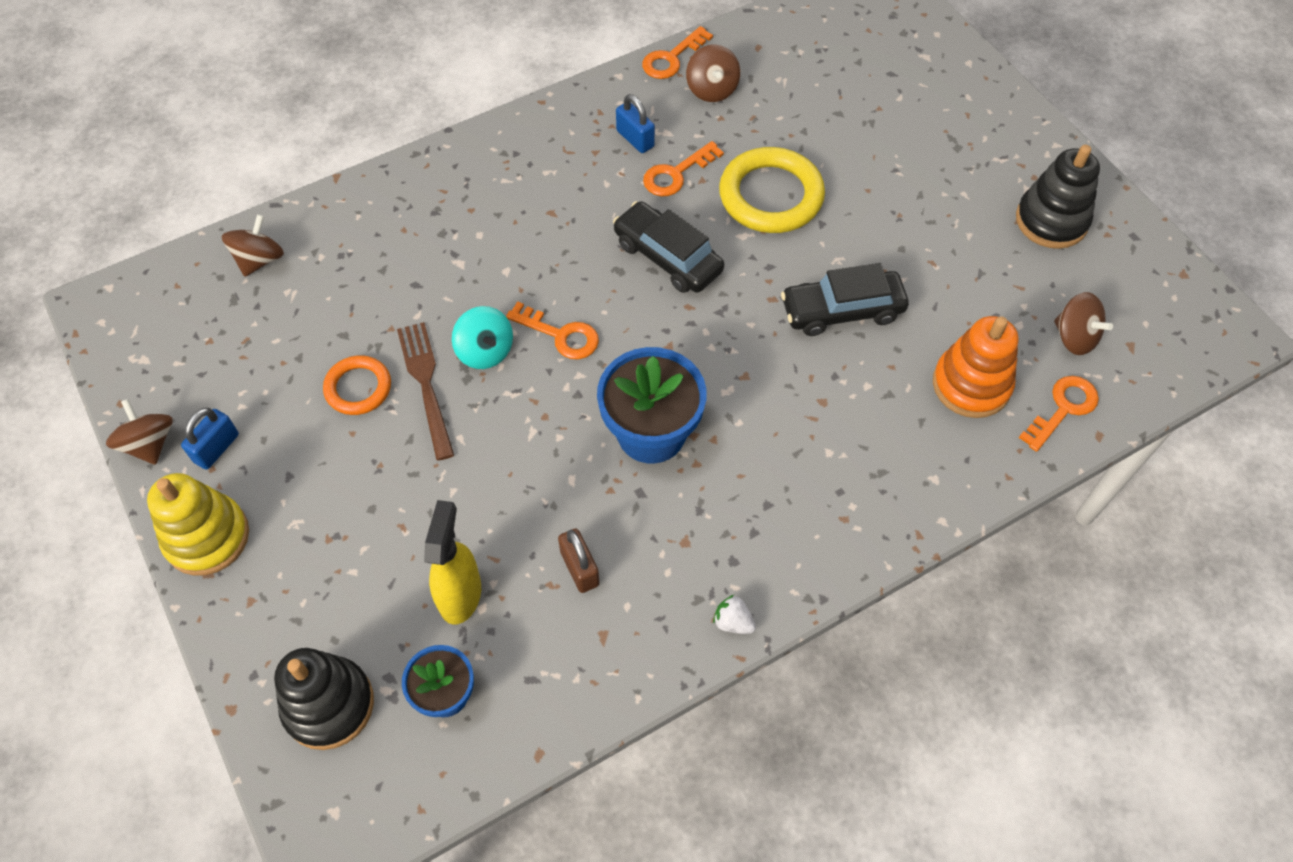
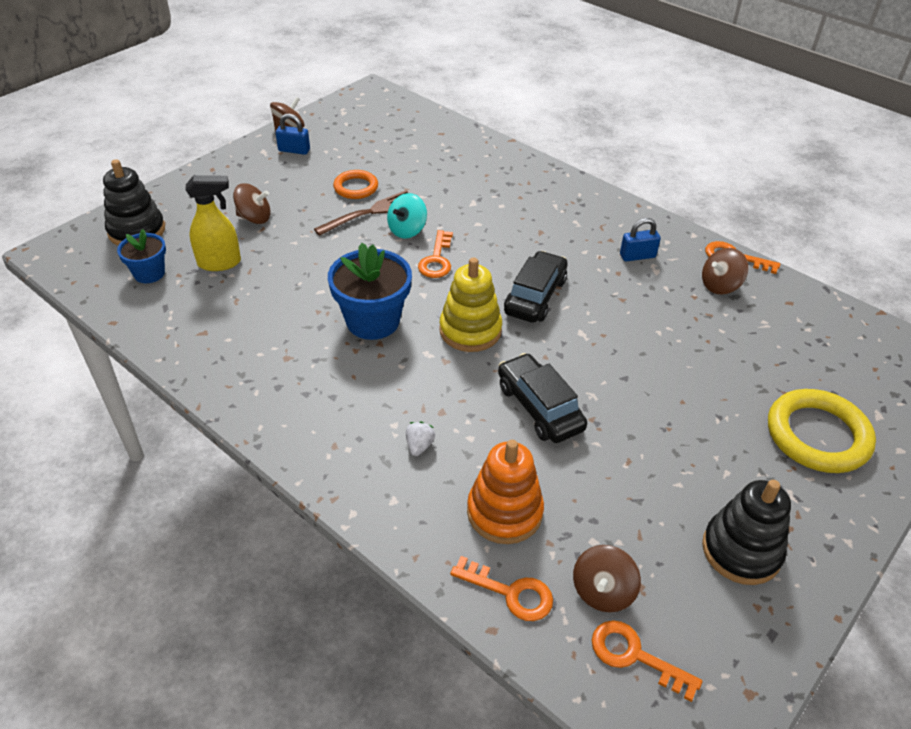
camera: 70 degrees right, 15 degrees down
yellow stacking toy [147,473,249,576] -> yellow stacking toy moved to [439,257,502,352]
brown spinning top [221,214,284,277] -> brown spinning top moved to [233,183,271,224]
brown padlock [558,528,600,593] -> none
blue padlock [616,94,655,153] -> blue padlock turned 45 degrees clockwise [620,218,661,262]
orange key [643,141,724,196] -> orange key moved to [592,620,702,702]
white strawberry [713,595,756,634] -> white strawberry moved to [406,421,435,456]
yellow ring [719,147,825,233] -> yellow ring moved to [768,389,876,473]

